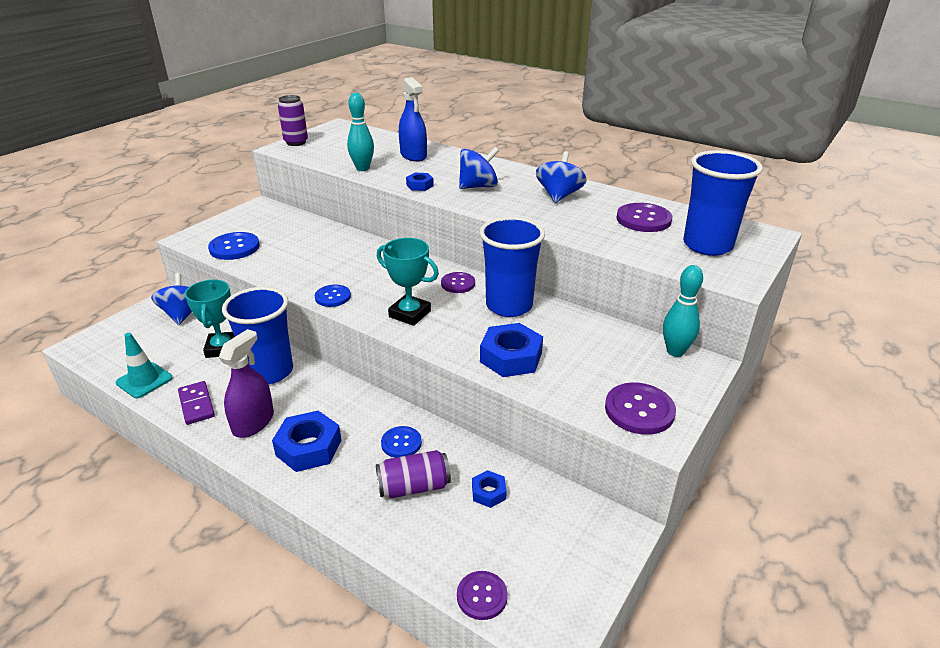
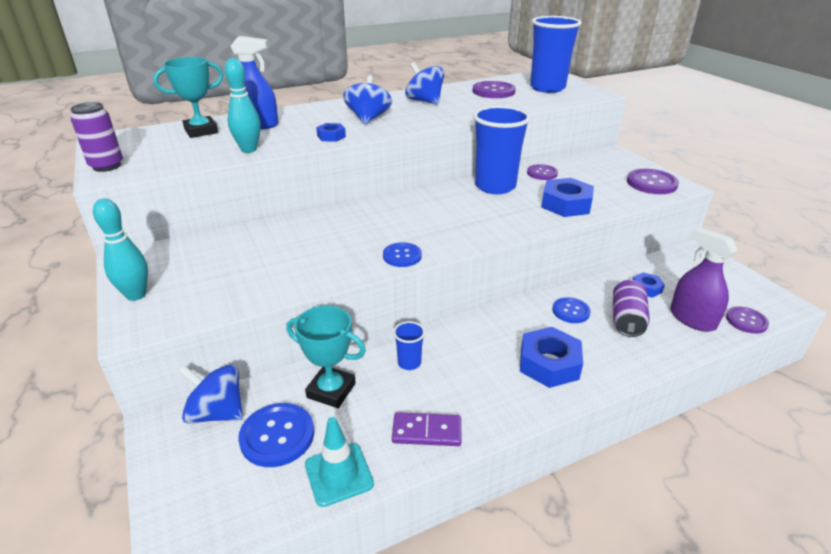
camera: 60 degrees left, 0 degrees up
blue button [208,232,260,260] -> blue button moved to [238,403,314,467]
purple spray bottle [219,329,274,438] -> purple spray bottle moved to [670,227,738,332]
blue cup [222,287,293,384] -> blue cup [393,321,425,370], size x0.44
turquoise trophy [377,238,439,326] -> turquoise trophy moved to [153,57,223,138]
purple button [441,272,475,293] -> purple button moved to [527,164,558,180]
turquoise bowling pin [663,265,703,357] -> turquoise bowling pin moved to [93,198,148,301]

